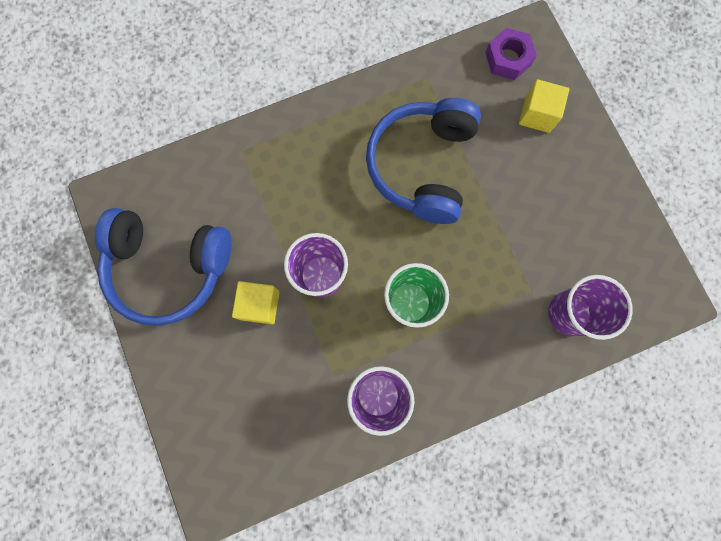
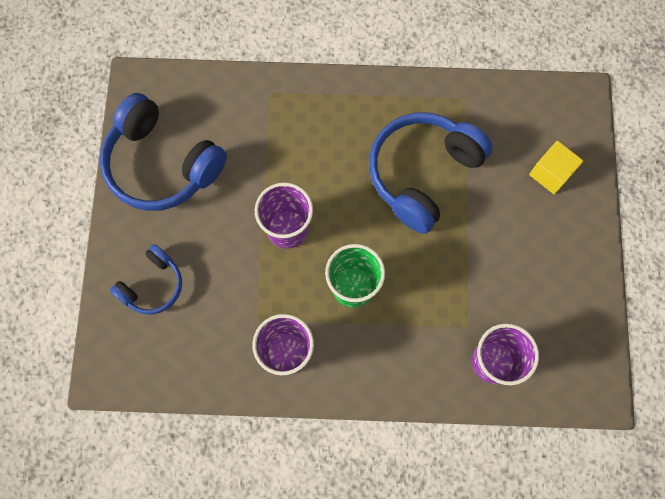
camera: 25 degrees right, 5 degrees down
yellow cube [232,281,280,325] -> none
purple nut [485,28,537,80] -> none
none -> blue headphones [110,244,182,314]

